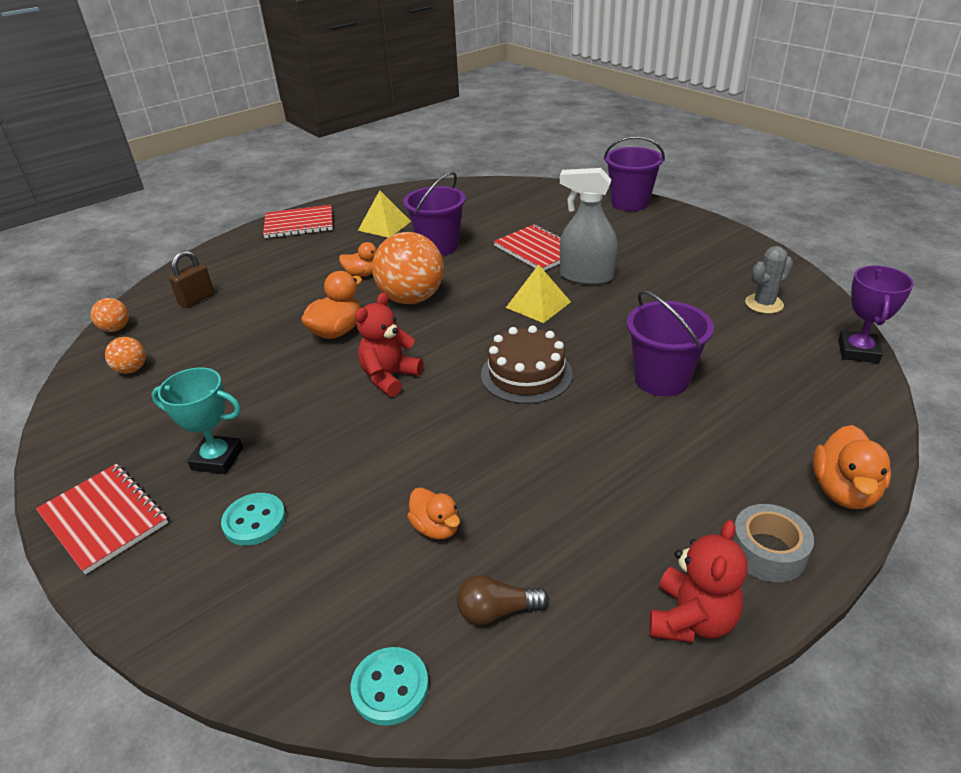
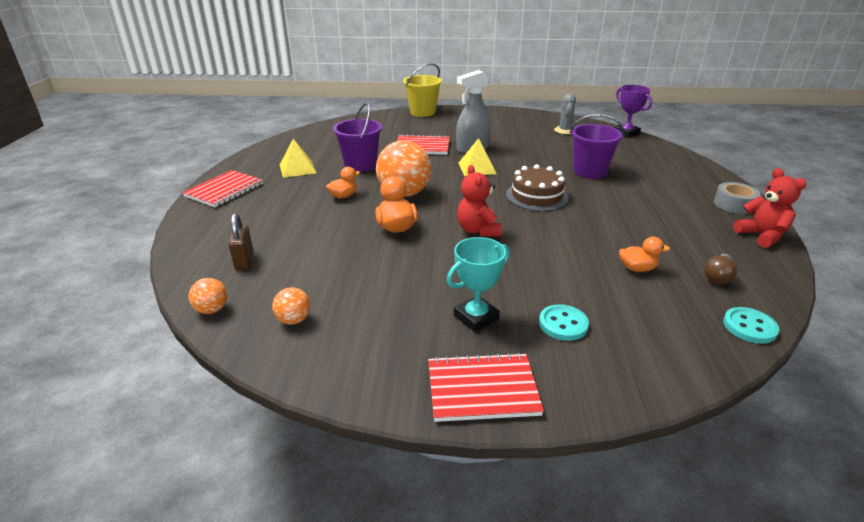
camera: 50 degrees left, 5 degrees down
purple bucket [604,136,665,211] -> yellow bucket [403,63,442,117]
orange duck [813,425,891,509] -> none

